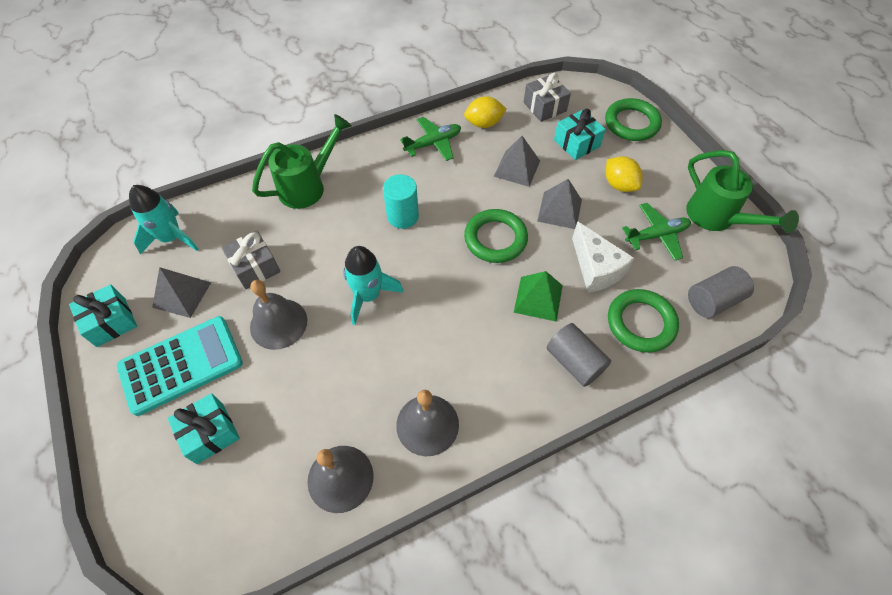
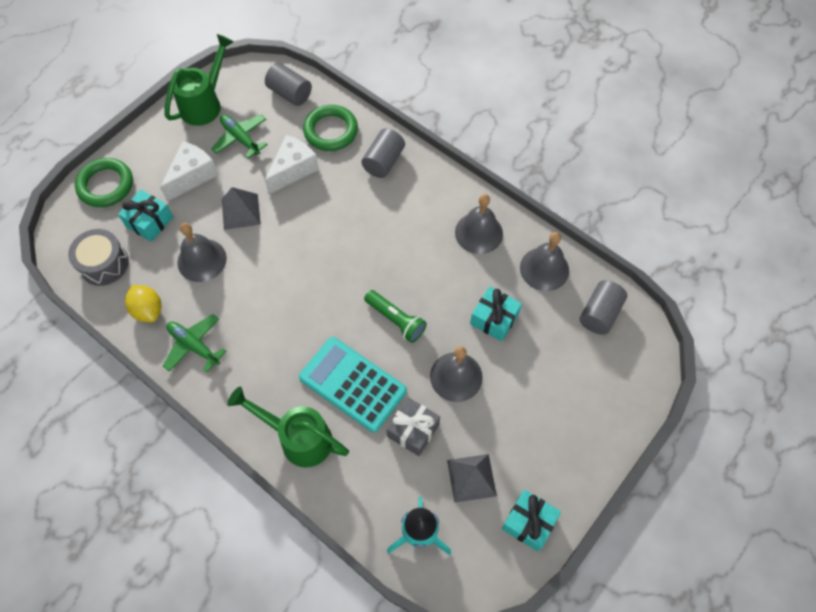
camera: 115 degrees left, 5 degrees up
turquoise calculator [117,316,243,416] -> turquoise calculator moved to [299,337,407,432]
turquoise gift [167,393,240,464] -> turquoise gift moved to [470,286,522,342]
turquoise rocket [343,246,404,325] -> green flashlight [364,290,427,343]
turquoise cylinder [383,174,419,229] -> none
green ring [464,209,528,263] -> none
grey pyramid [494,136,540,187] -> grey bell [177,223,227,282]
green pyramid [514,271,563,322] -> none
grey gift [524,73,571,122] -> grey drum [68,229,129,286]
yellow lemon [606,156,643,192] -> white cheese [160,141,218,201]
none -> grey cylinder [580,280,627,335]

